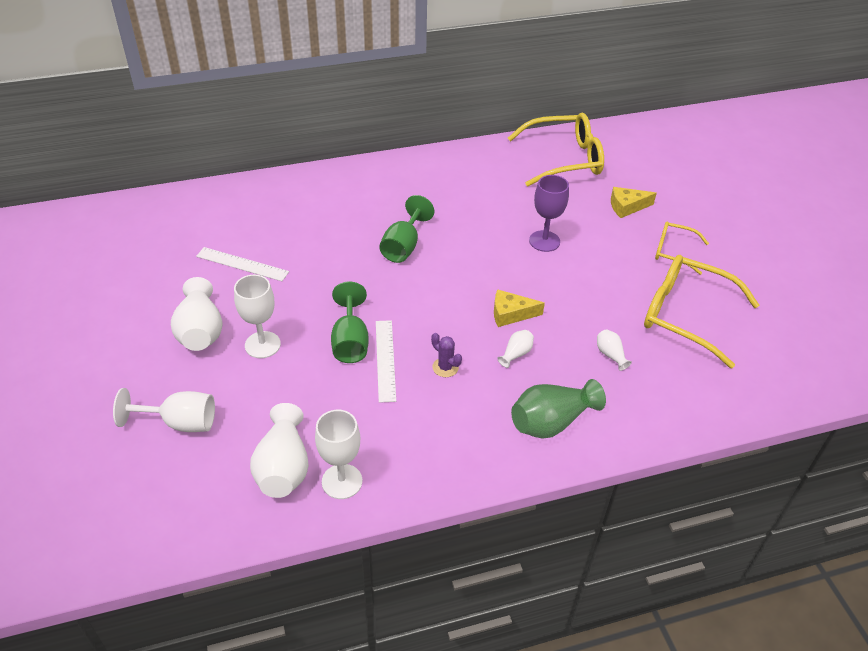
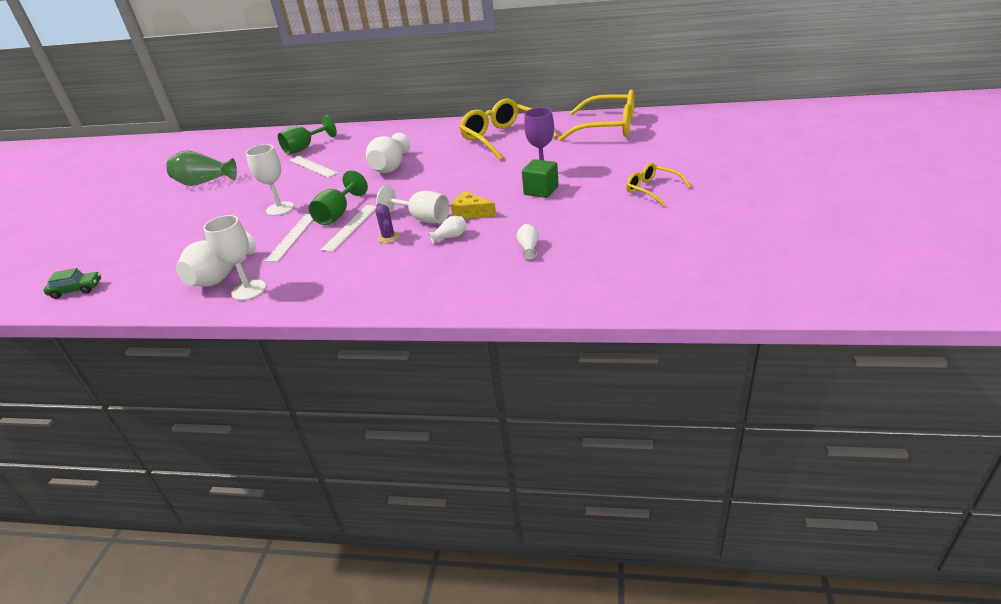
camera: 30 degrees right, 10 degrees down
white goblet [113,388,215,432] -> white goblet moved to [376,185,450,223]
white vase [171,277,223,351] -> white vase moved to [366,133,410,173]
green goblet [379,195,434,263] -> green goblet moved to [278,115,337,155]
green vase [511,379,606,439] -> green vase moved to [166,150,237,186]
yellow cheese [611,187,657,218] -> none
yellow glasses [644,255,759,368] -> yellow glasses moved to [459,98,557,161]
none -> green car [43,268,101,299]
none -> white ruler [265,214,314,262]
none -> green cube [522,159,559,198]

